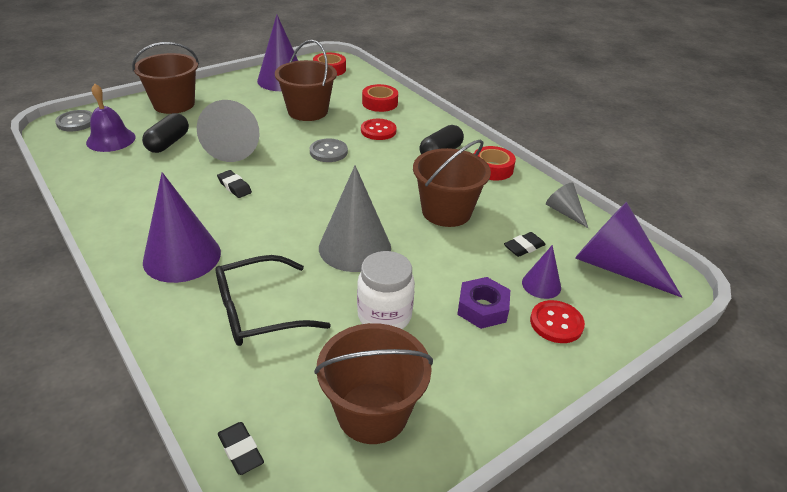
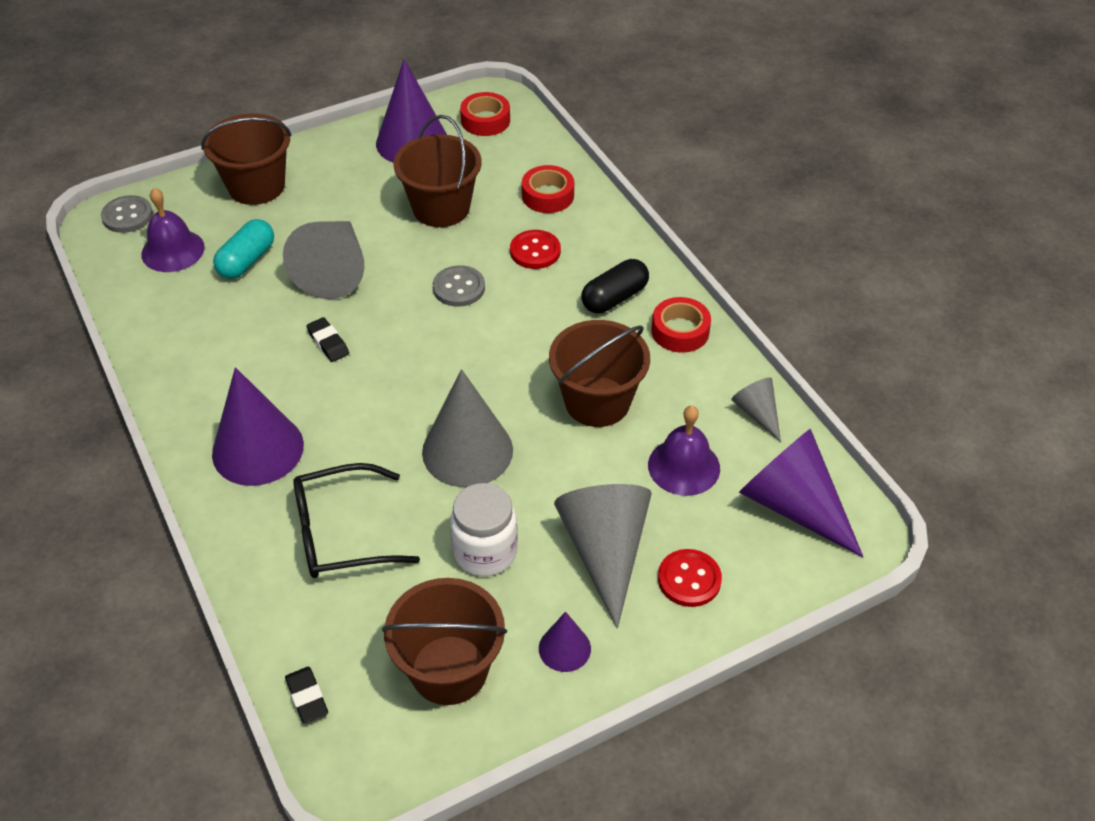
camera: 10 degrees right, 10 degrees up
black capsule [142,113,189,153] -> turquoise capsule [213,219,274,279]
purple nut [457,277,510,329] -> grey cone [554,484,652,629]
black eraser [504,232,546,257] -> purple bell [648,405,720,496]
purple cone [522,245,561,299] -> purple cone moved to [539,612,591,672]

